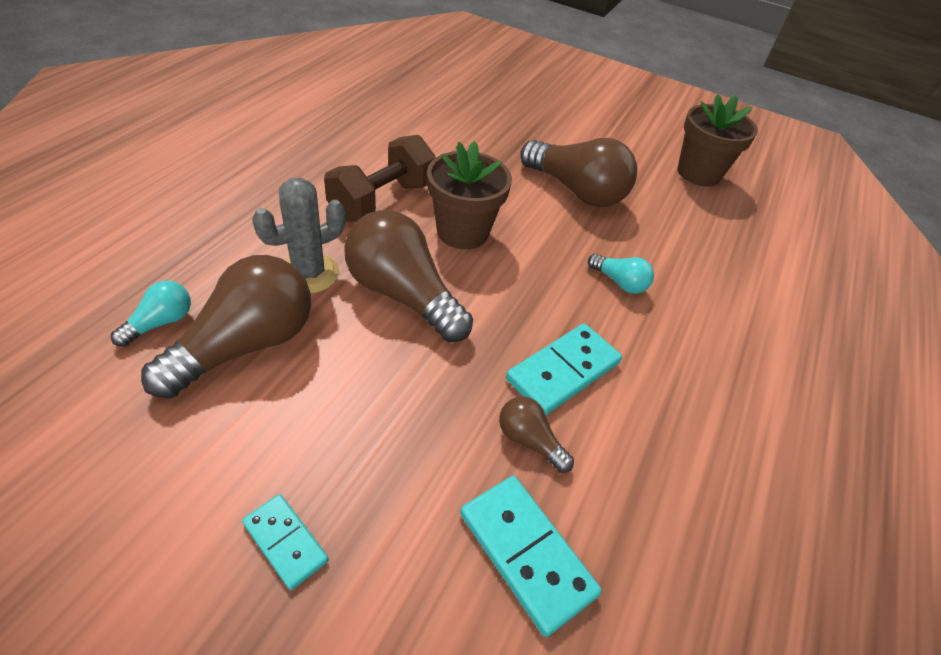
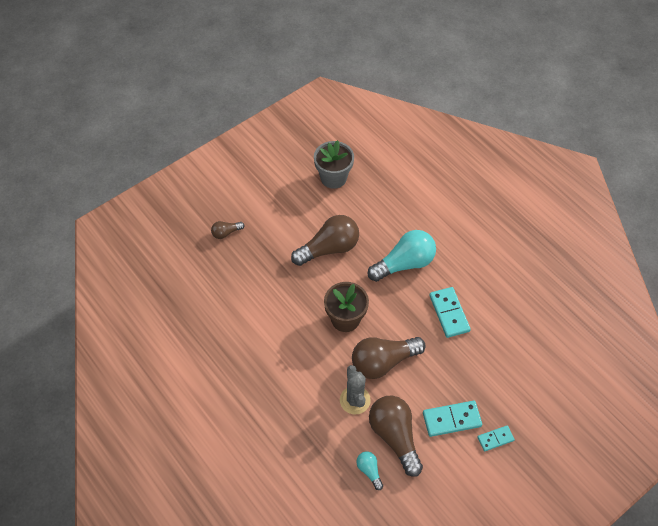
camera: 60 degrees left, 10 degrees up
brown dumbbell [324,135,436,222] -> none
turquoise domino [460,476,602,637] -> turquoise domino moved to [423,401,482,437]
brown light bulb [499,396,574,473] -> brown light bulb moved to [211,221,244,239]
turquoise light bulb [588,254,654,294] -> turquoise light bulb [368,230,436,282], size x2.10
brown flower pot [677,94,758,187] -> grey flower pot [314,140,354,189]

